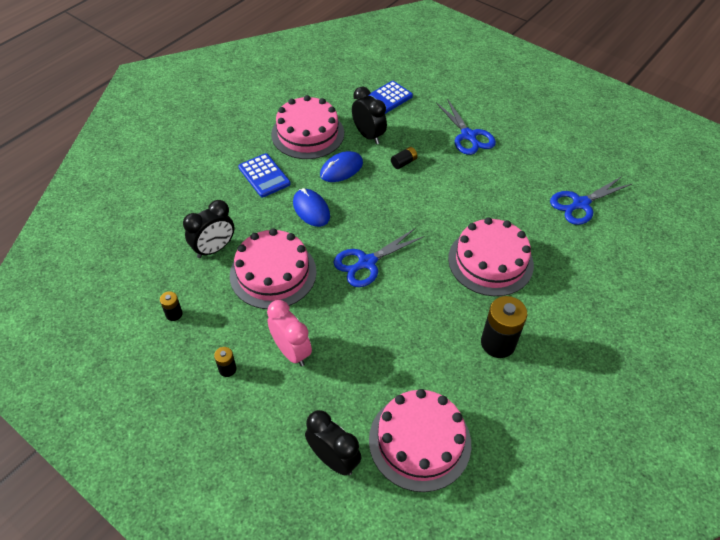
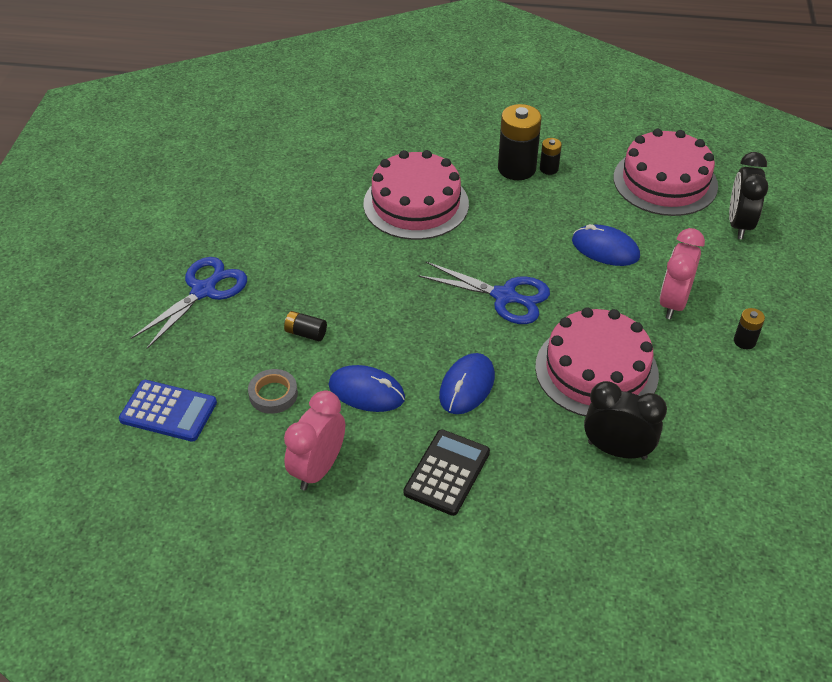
camera: 120 degrees left, 5 degrees down
black battery [160,291,183,321] -> black battery moved to [540,138,562,175]
blue calculator [238,153,291,197] -> black calculator [403,430,490,516]
pink cake [271,95,344,159] -> pink clock [284,391,345,491]
black clock [352,86,387,144] -> grey tape [248,369,298,414]
blue scissors [550,176,633,225] -> none
none -> blue mouse [572,224,640,266]

